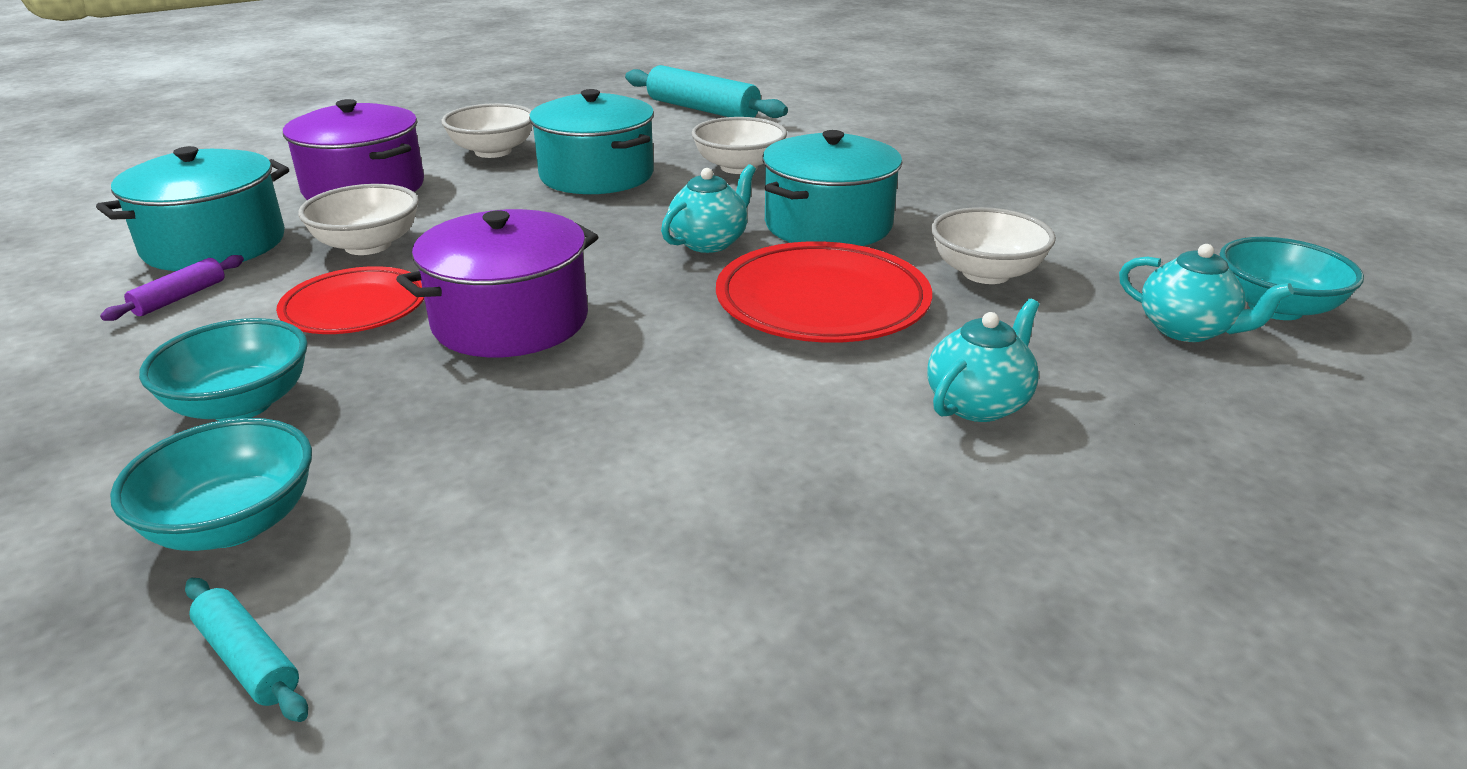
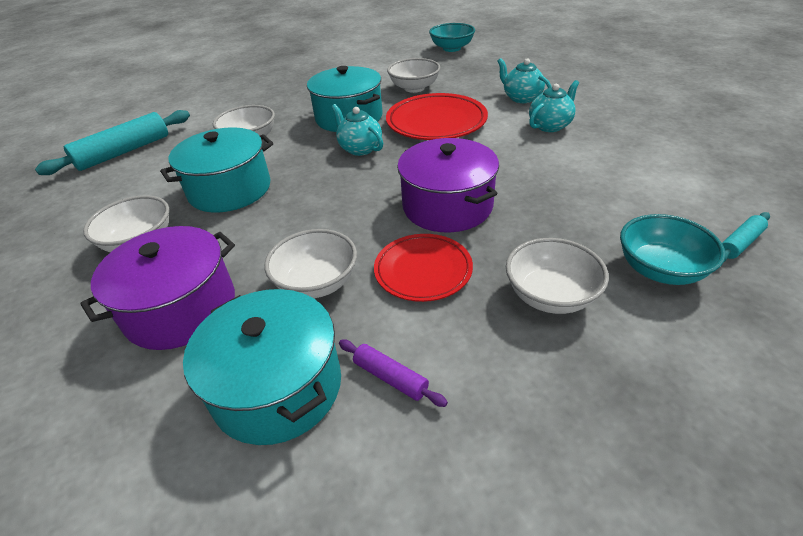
camera: 80 degrees left, 10 degrees up
turquoise bowl [139,318,308,421] -> white bowl [506,238,609,314]
turquoise teapot [1119,244,1294,342] -> turquoise teapot moved to [529,80,579,132]

